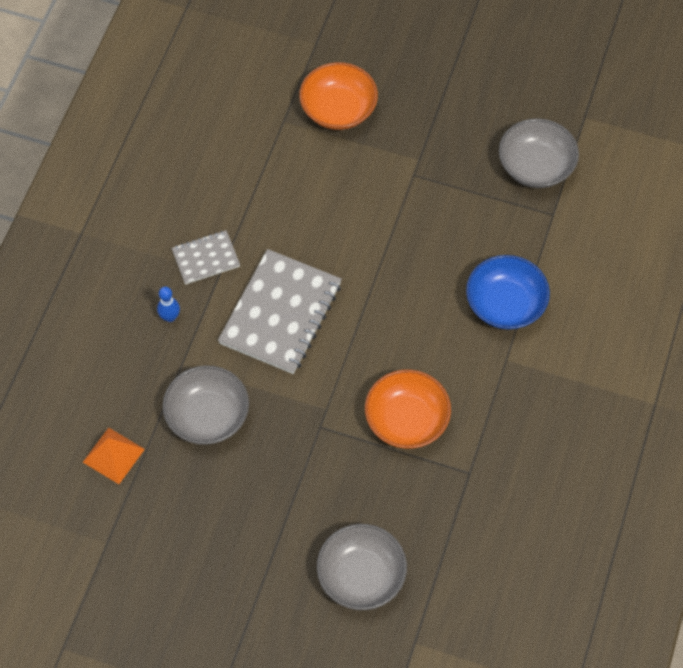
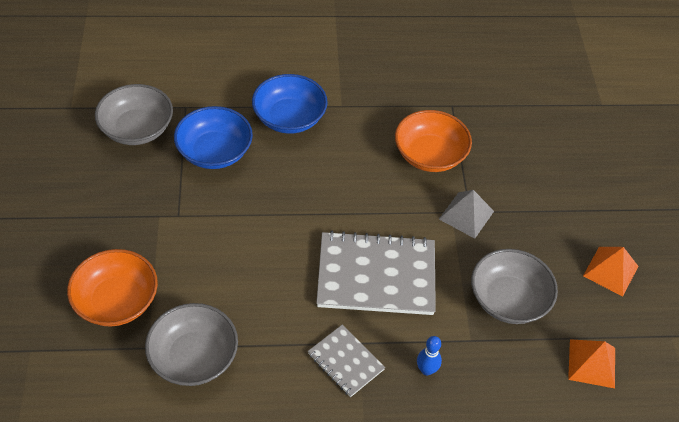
camera: 115 degrees left, 10 degrees down
grey bowl [317,524,407,610] -> grey bowl moved to [145,303,238,386]
none -> blue bowl [174,106,253,169]
none -> grey pyramid [439,190,494,239]
none -> orange pyramid [583,247,638,296]

